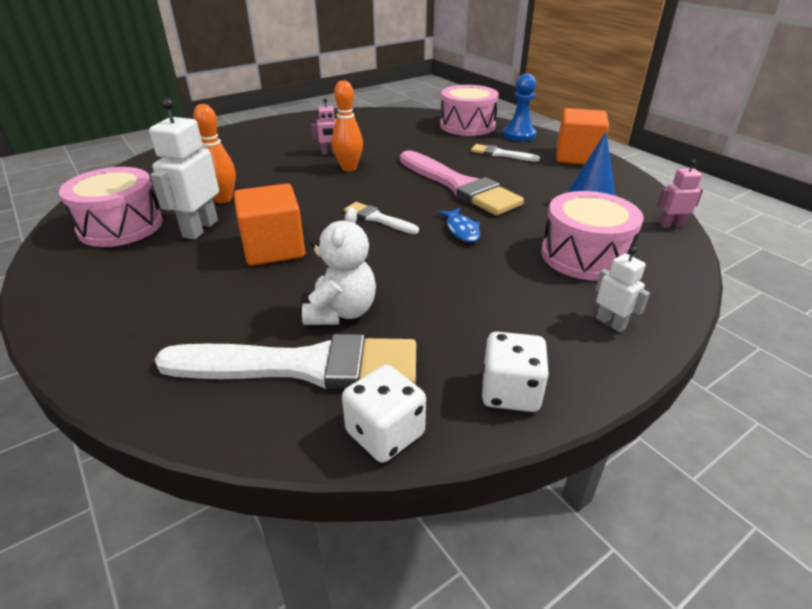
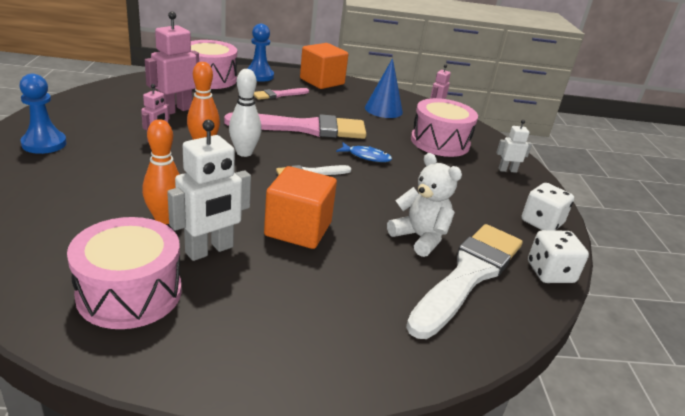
camera: 60 degrees left, 5 degrees down
white robot [149,98,219,240] -> white robot turned 90 degrees counterclockwise [167,120,251,261]
white brush [471,144,540,162] -> pink brush [254,88,309,100]
none -> blue pawn [19,74,67,154]
none -> pink robot [145,11,199,115]
none -> white bowling pin [229,69,261,157]

